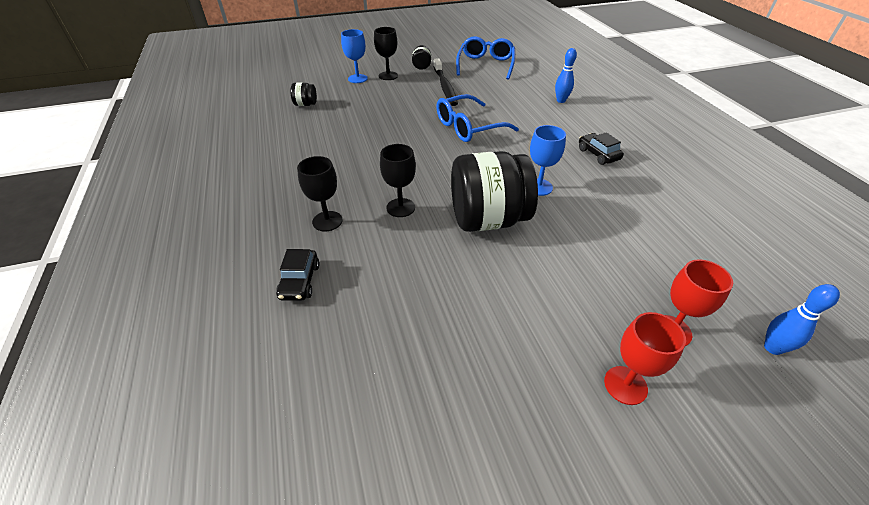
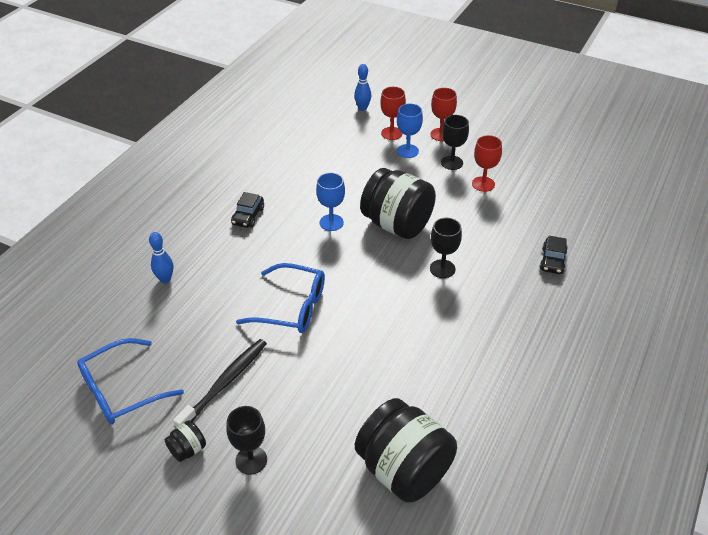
camera: 135 degrees left, 0 degrees up
black car [276,249,320,301] -> black car turned 150 degrees clockwise [539,236,568,274]
black jar [290,83,317,106] -> black jar [355,398,457,503], size x2.39
black goblet [297,156,343,231] -> black goblet moved to [441,115,469,170]
blue goblet [341,29,368,83] -> blue goblet moved to [397,104,423,158]
none -> red goblet [472,135,502,192]

